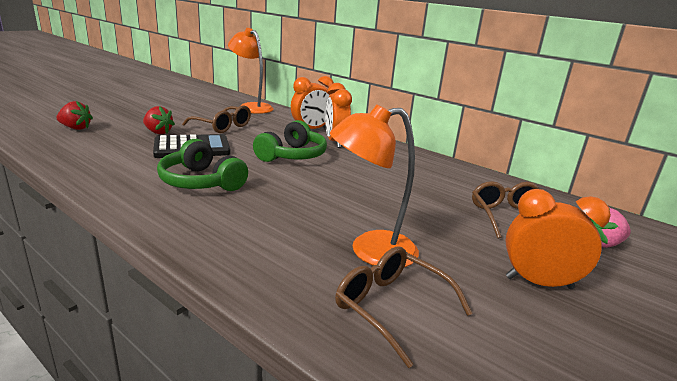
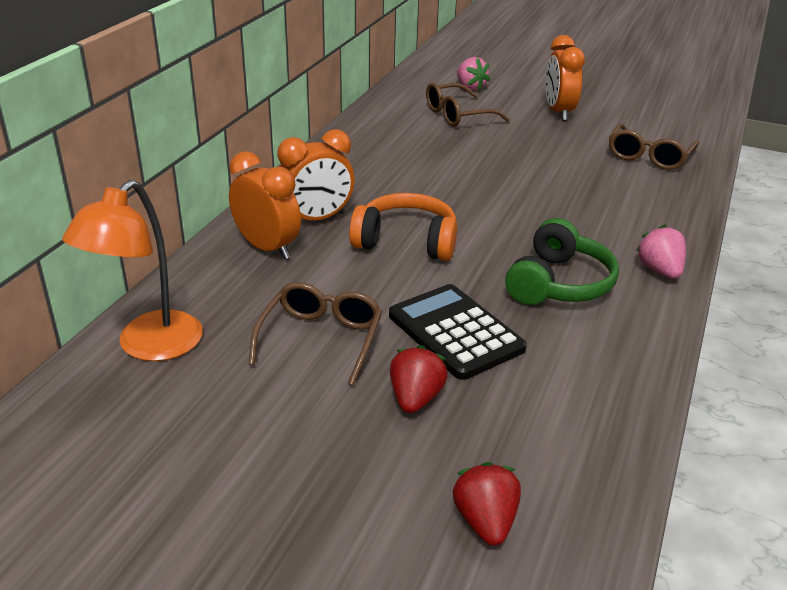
camera: 105 degrees left, 10 degrees up
green headphones [253,120,327,162] -> orange headphones [349,193,457,261]
orange lamp [330,104,419,267] -> none
none -> pink strawberry [636,225,686,279]

